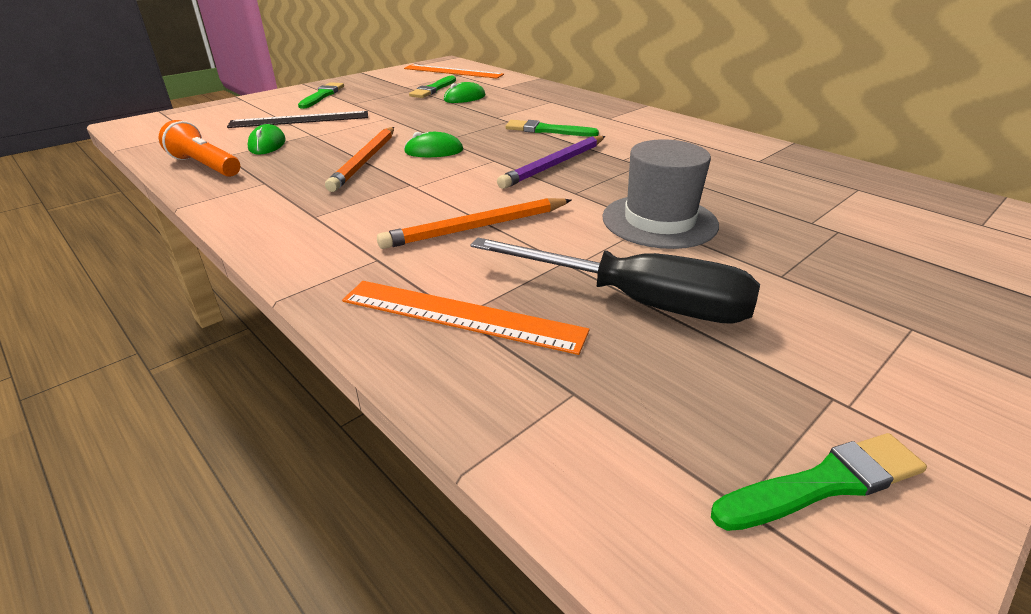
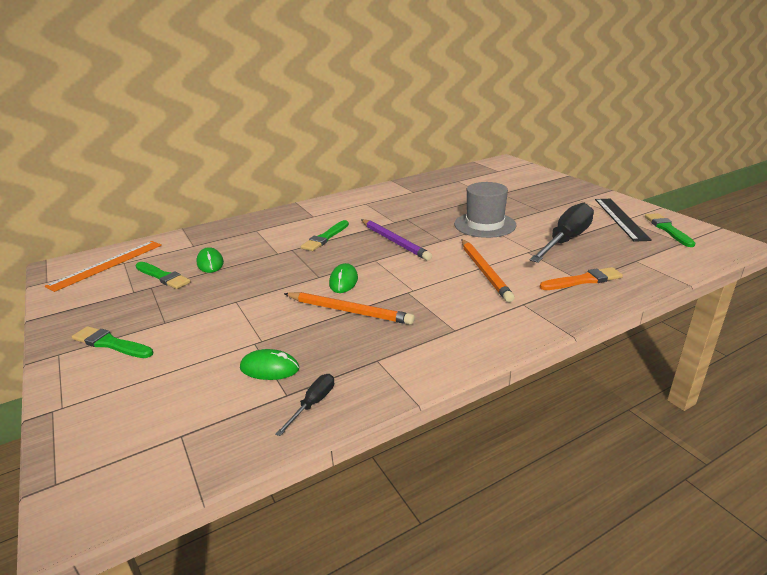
camera: 75 degrees left, 5 degrees down
orange flashlight [159,120,240,177] -> black screwdriver [275,374,334,436]
black ruler [227,111,368,128] -> black ruler moved to [595,199,652,242]
orange ruler [342,281,590,355] -> orange brush [540,267,623,290]

